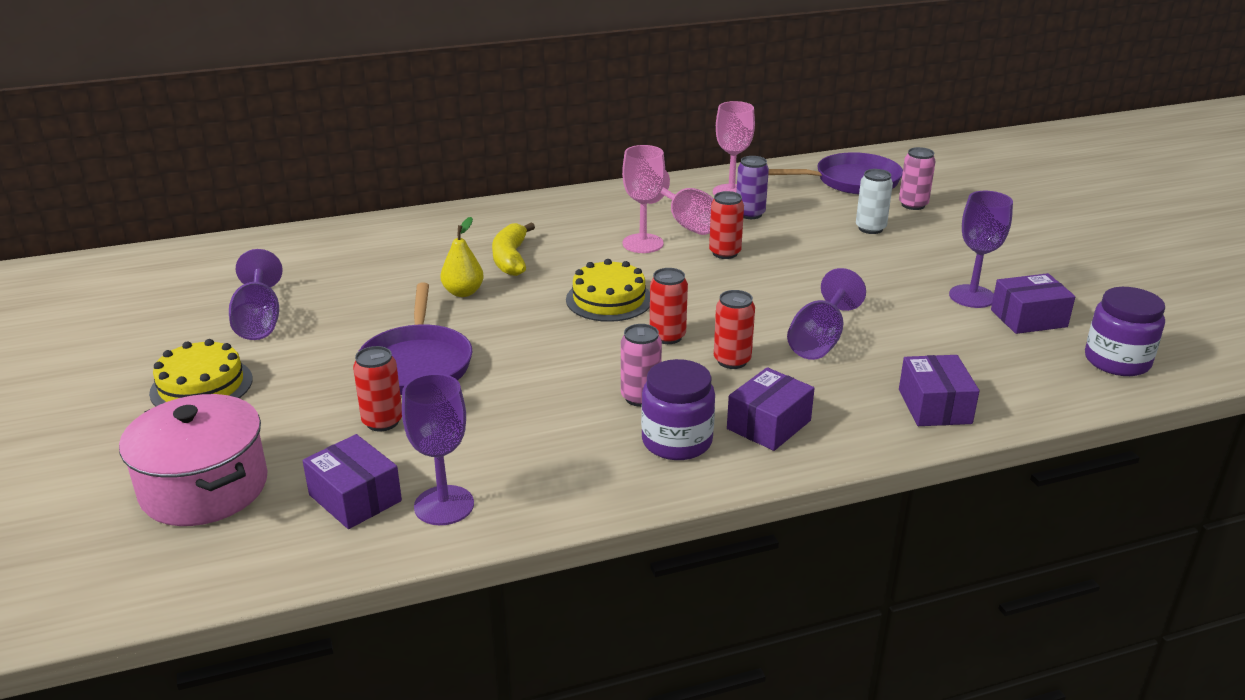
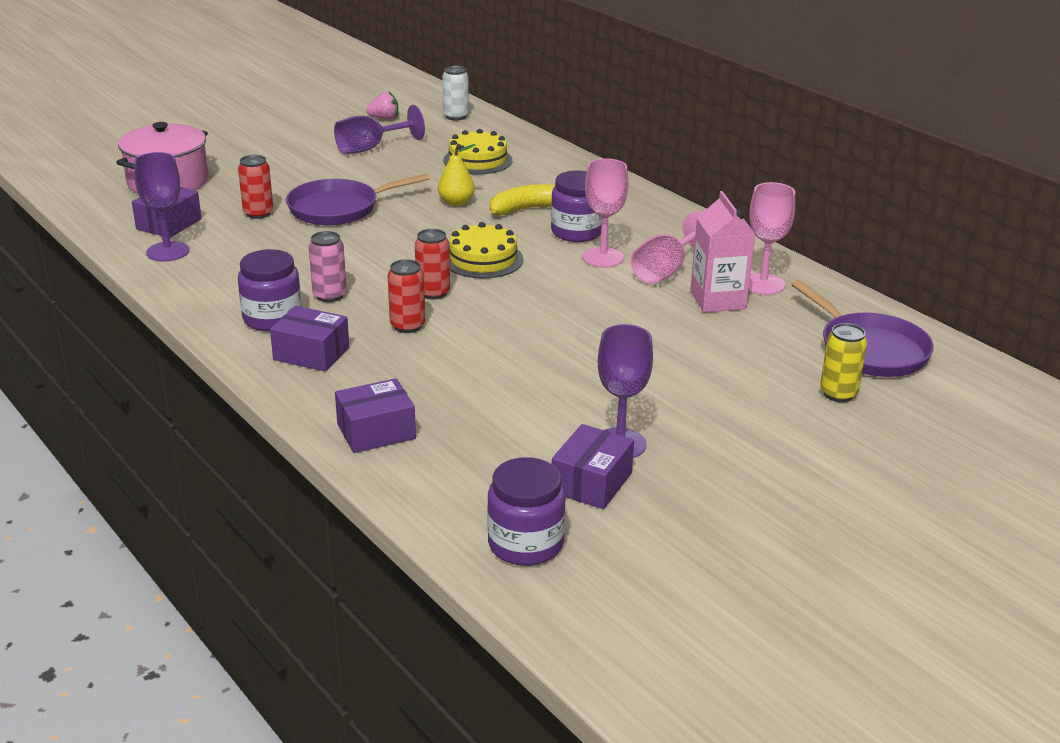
camera: 70 degrees right, 0 degrees up
yellow cake [149,339,253,407] -> yellow cake moved to [443,129,512,174]
red can [709,191,744,259] -> none
purple can [736,156,769,219] -> pink carton [690,191,755,313]
purple goblet [787,268,866,360] -> none
white can [856,169,893,234] -> white can moved to [442,66,469,120]
pink can [899,147,936,210] -> yellow can [820,323,867,402]
purple box [991,273,1075,334] -> purple box turned 60 degrees clockwise [552,424,634,509]
none -> pink strawberry [366,91,398,119]
none -> purple jar [551,171,602,242]

